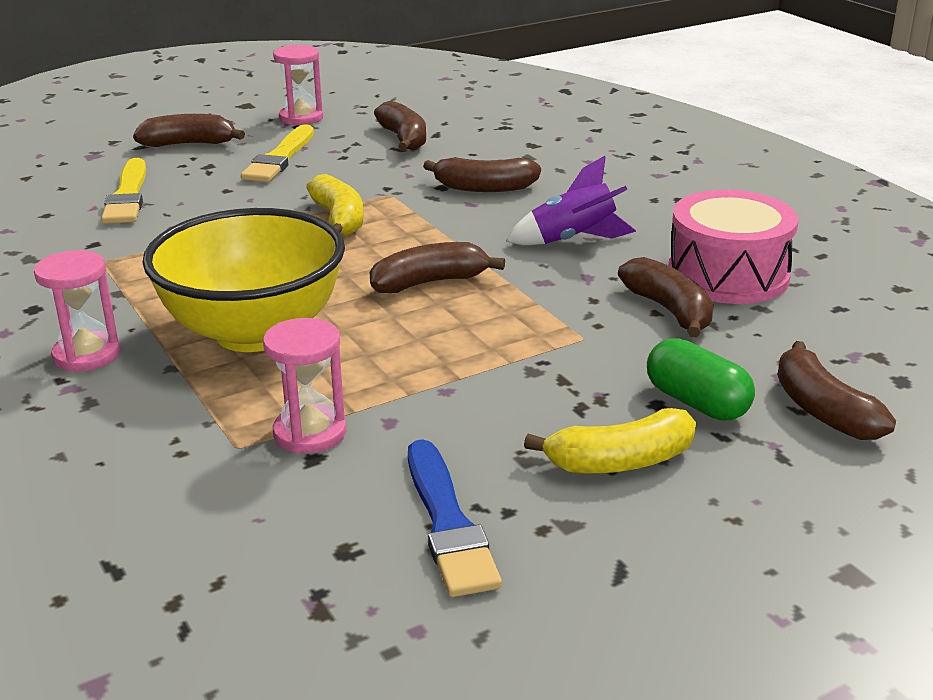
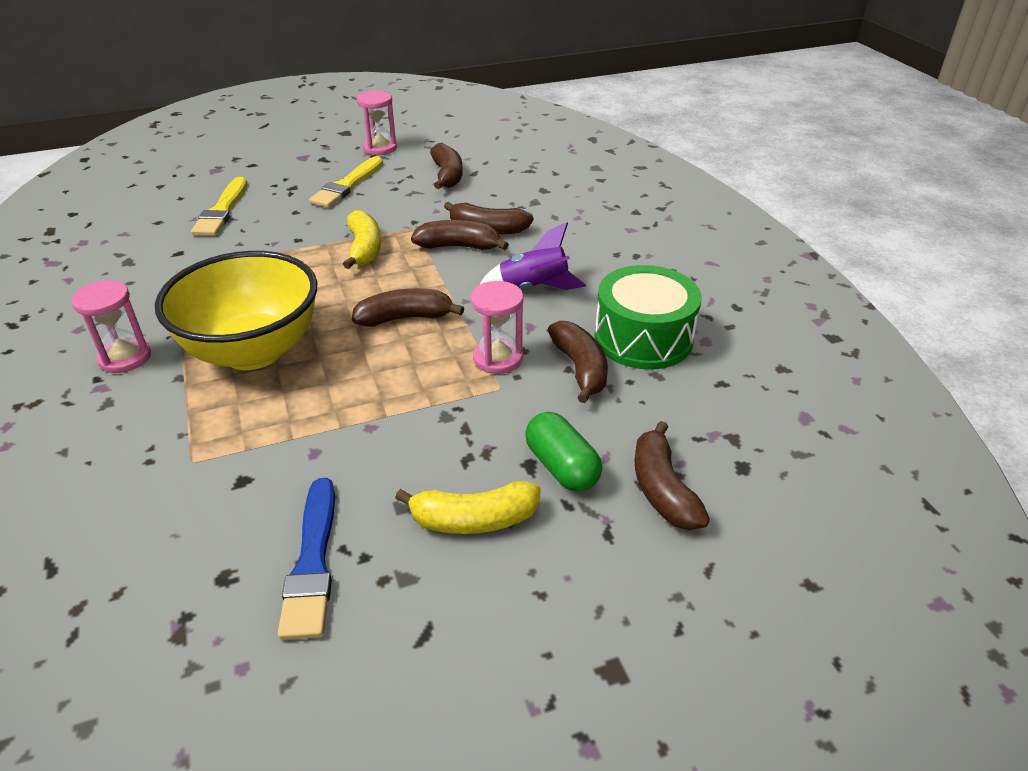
camera: 10 degrees right, 10 degrees up
brown banana [133,114,245,147] -> brown banana moved to [411,220,509,250]
pink hourglass [263,318,346,454] -> pink hourglass moved to [471,281,523,374]
pink drum [669,190,799,304] -> green drum [594,265,702,370]

